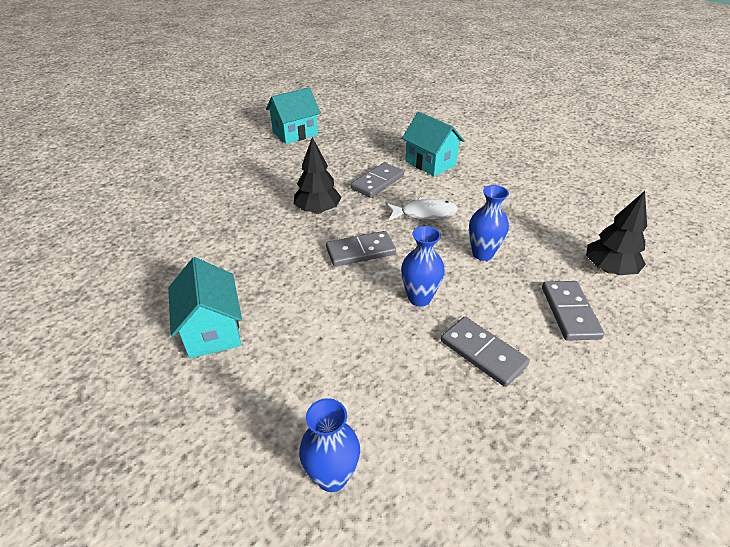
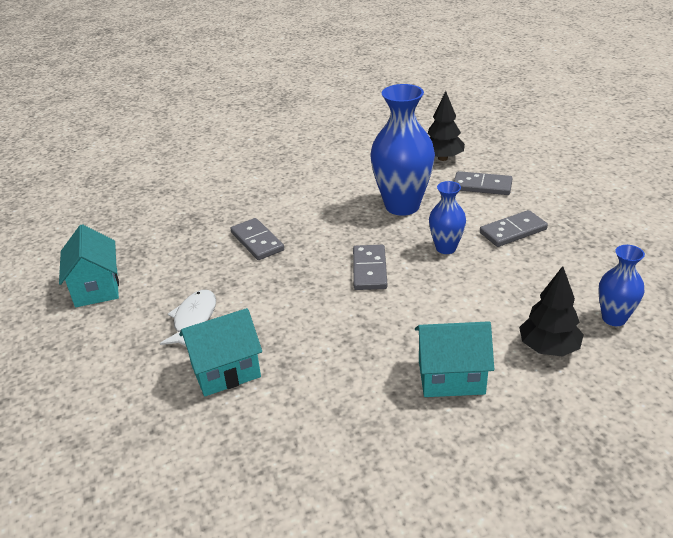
camera: 70 degrees left, 5 degrees down
black tree [294,137,342,214] -> black tree moved to [519,266,584,357]
white fish [386,197,458,221] -> white fish moved to [160,290,216,346]
turquoise house [402,112,465,176] -> turquoise house moved to [179,308,262,396]
blue vase [469,185,509,261] -> blue vase [370,84,435,216], size x1.86

